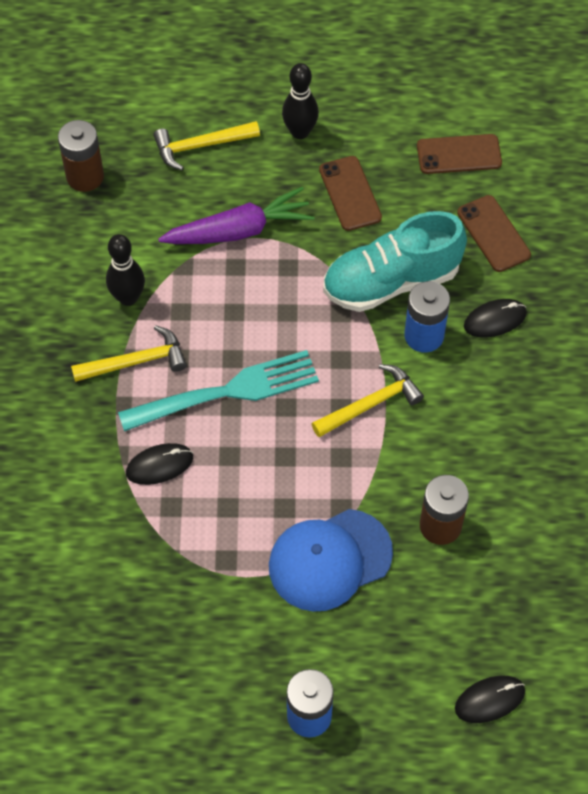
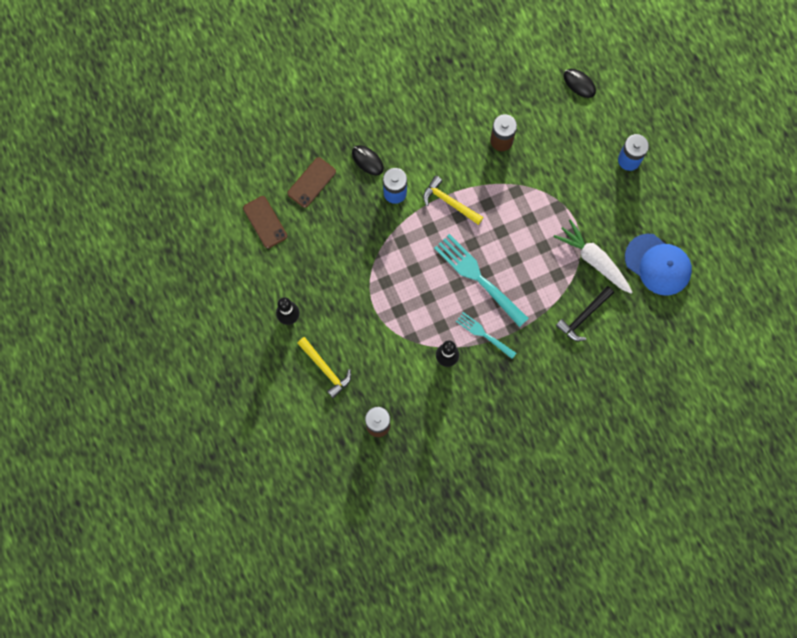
camera: 115 degrees left, 15 degrees up
yellow hammer [71,325,187,382] -> turquoise fork [456,312,516,359]
black mouse [126,443,193,485] -> none
purple carrot [158,187,314,244] -> none
blue cap [269,509,393,612] -> blue cap moved to [625,234,692,295]
brown phone [319,156,382,231] -> none
turquoise shoe [323,211,467,312] -> none
none -> white carrot [554,219,632,293]
none -> black hammer [556,286,614,341]

